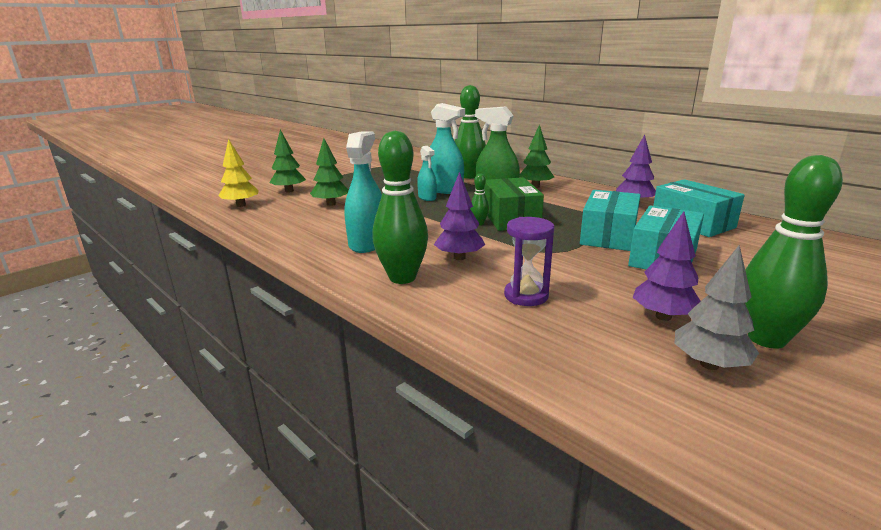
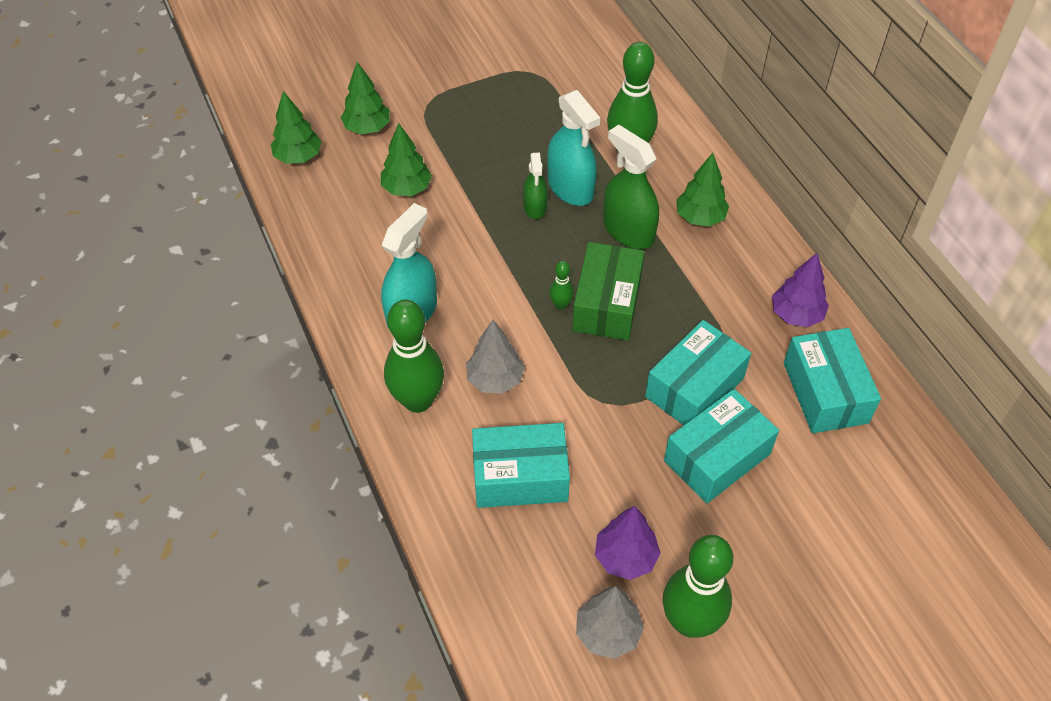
camera: 20 degrees right, 30 degrees up
yellow tree [218,139,259,207] -> green tree [271,91,322,164]
turquoise spray bottle [417,146,437,201] -> green spray bottle [523,153,548,219]
purple tree [434,172,485,260] -> grey tree [466,320,525,394]
purple hourglass [504,217,554,306] -> turquoise box [472,423,570,508]

